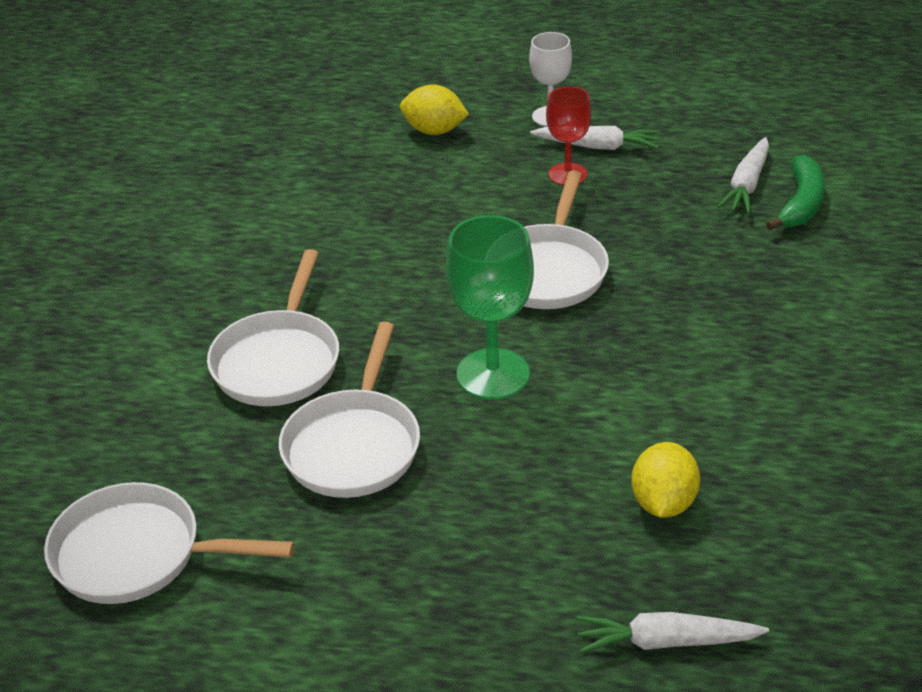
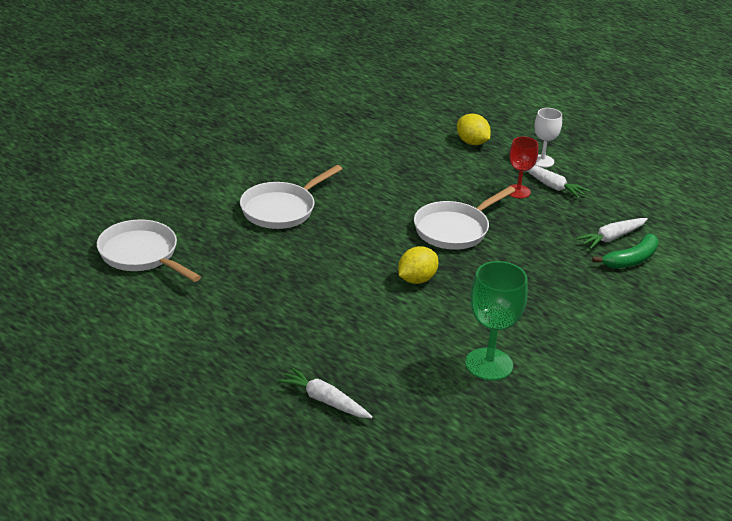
camera: 30 degrees right, 5 degrees down
white pan [279,322,420,498] -> none
green goblet [446,215,534,399] -> green goblet moved to [465,261,528,381]
yellow lemon [631,442,700,517] -> yellow lemon moved to [398,246,438,284]

